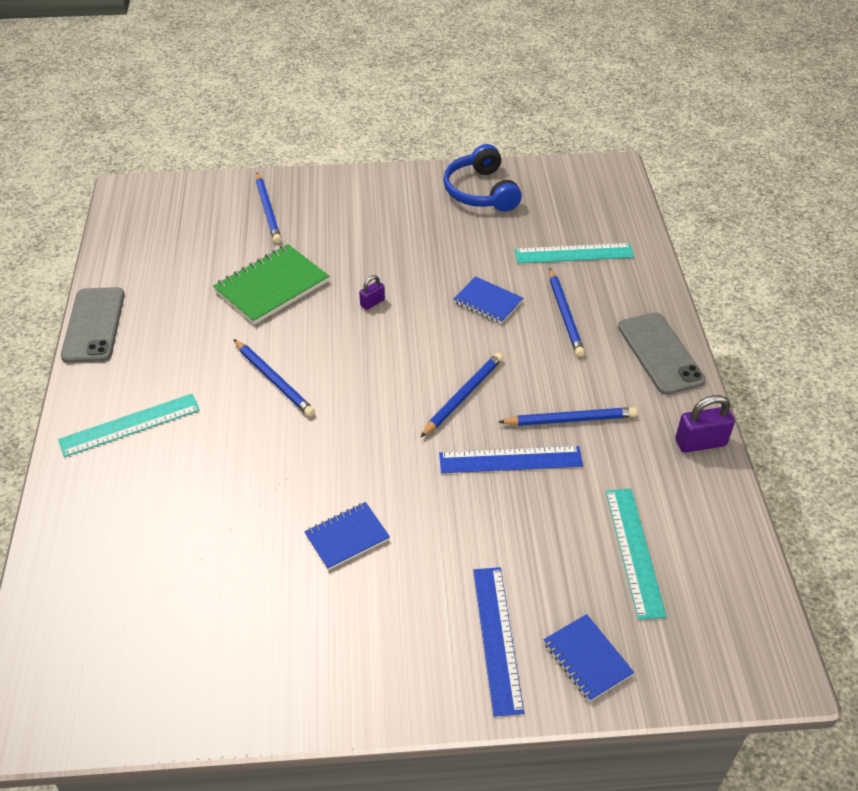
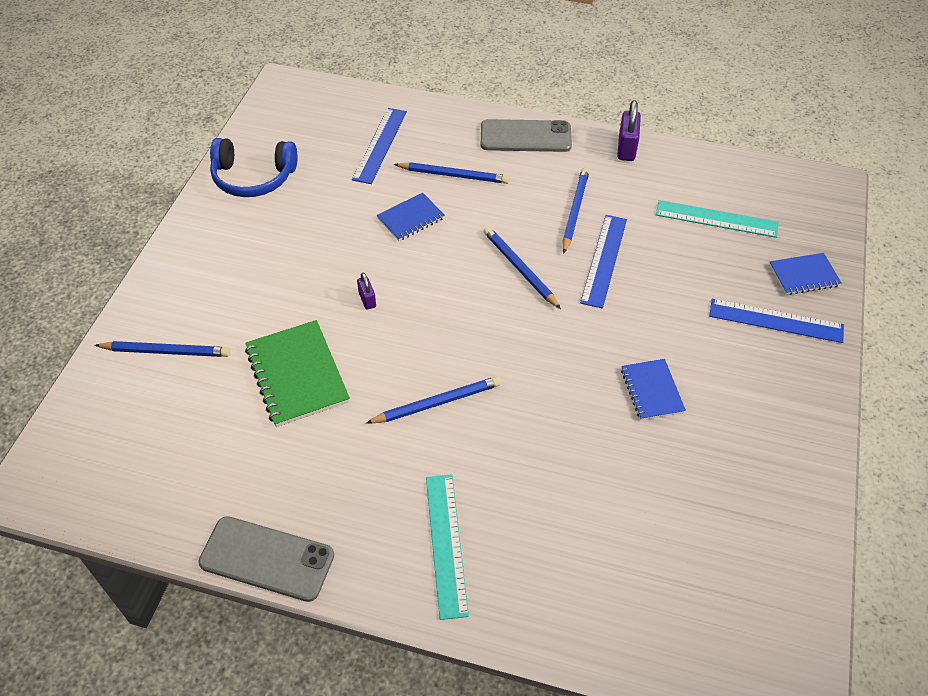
camera: 70 degrees left, 5 degrees up
turquoise ruler [515,243,634,263] -> blue ruler [352,108,407,184]

